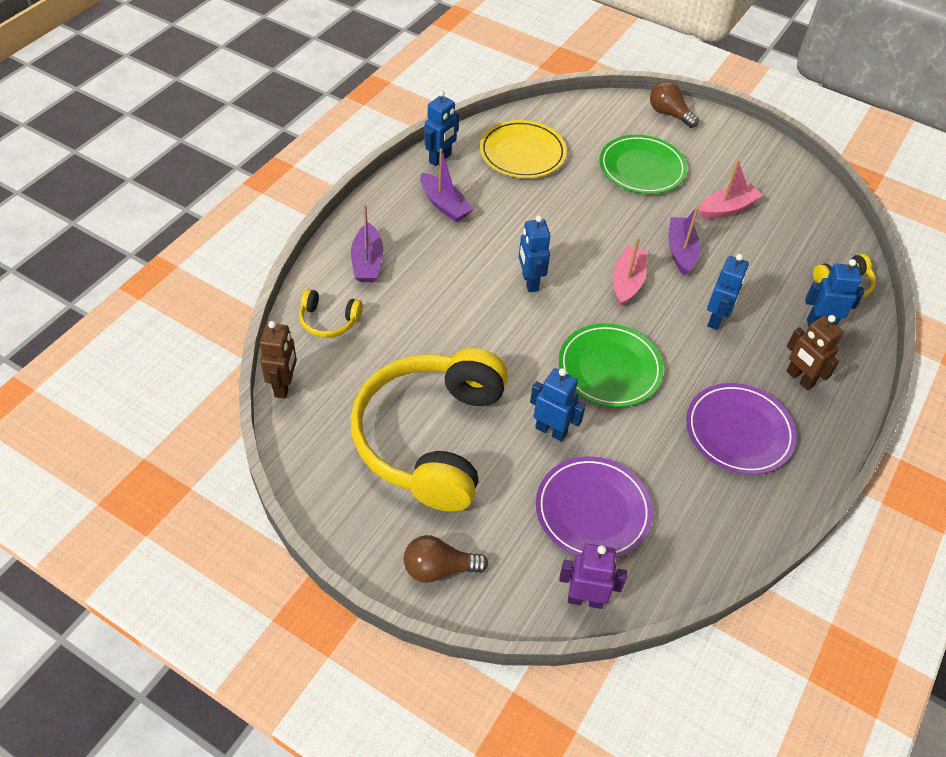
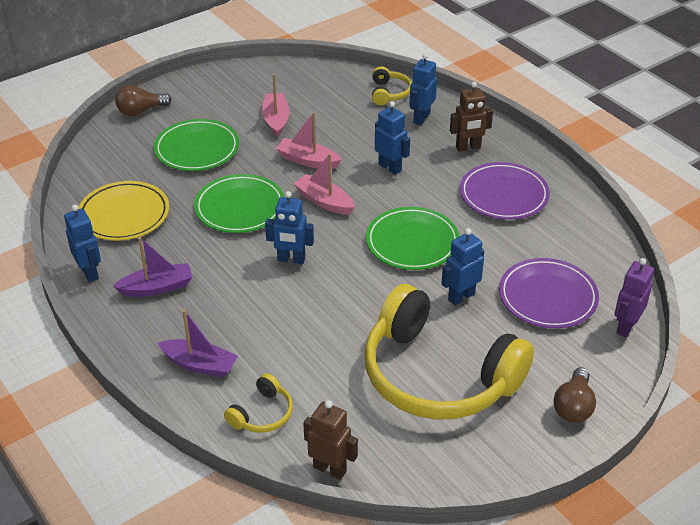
camera: 65 degrees left, 10 degrees down
purple boat [669,207,700,276] -> pink boat [276,112,342,169]
none -> green plate [194,174,284,233]

